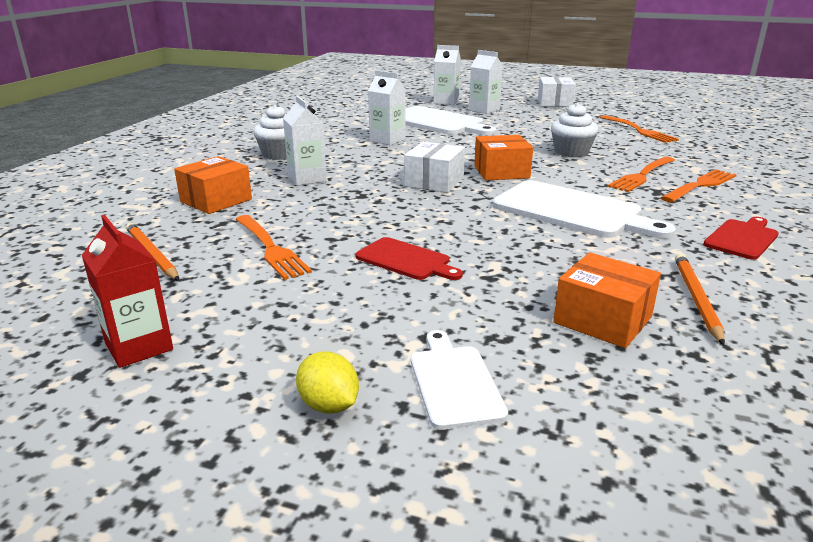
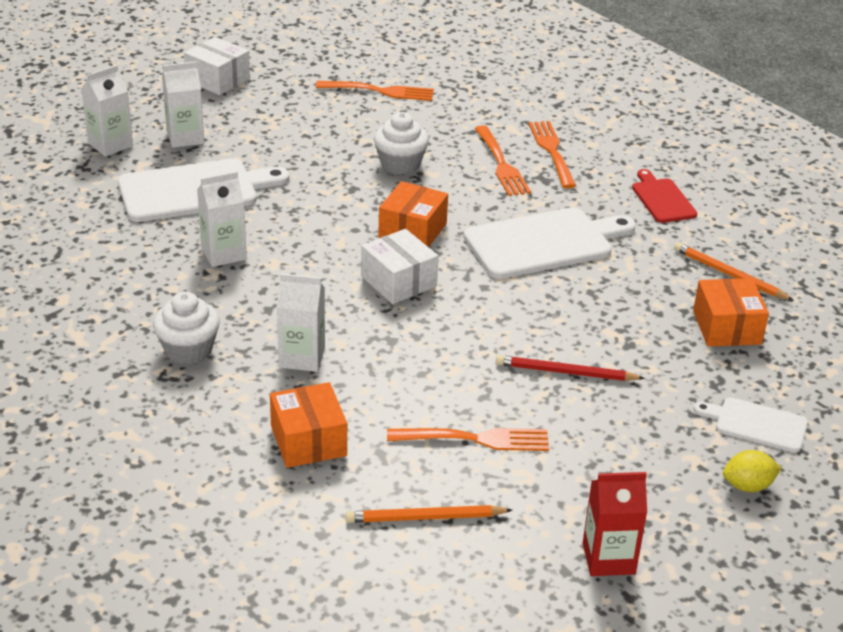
camera: 60 degrees left, 10 degrees up
red cutting board [355,237,463,280] -> red pencil [496,355,645,381]
orange box [553,252,661,348] -> orange box turned 75 degrees counterclockwise [693,278,769,347]

